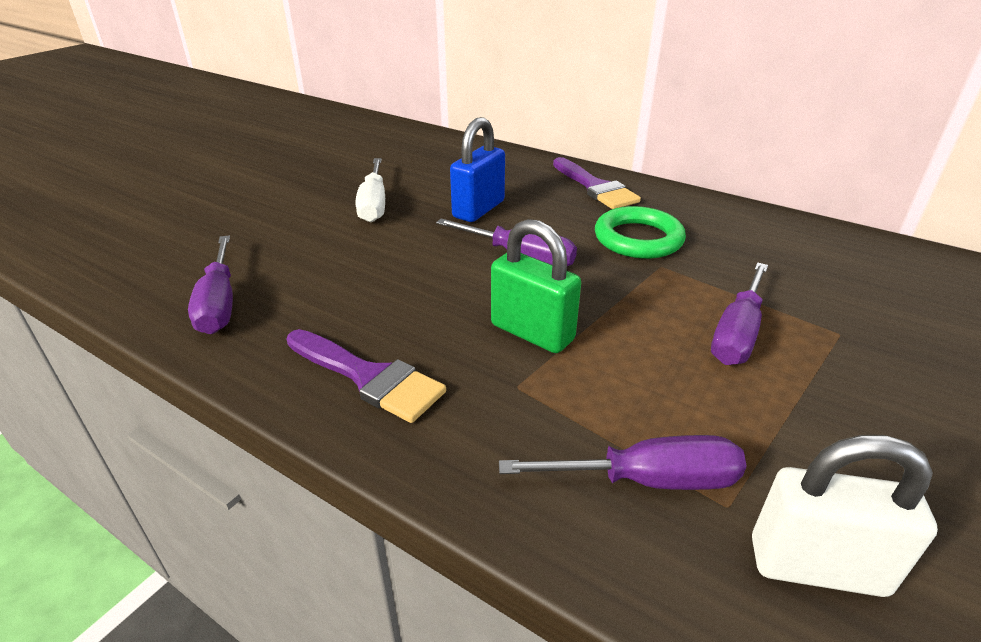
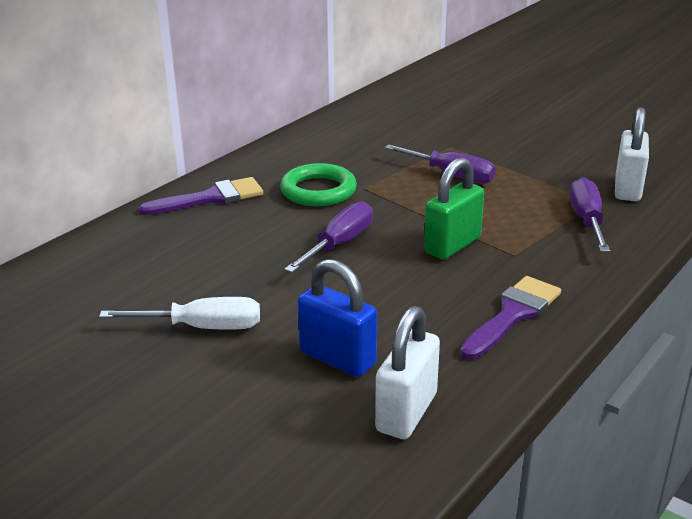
camera: 85 degrees left, 5 degrees down
purple screwdriver [188,235,233,334] -> white padlock [375,306,440,439]
blue padlock [450,117,505,222] -> blue padlock moved to [298,259,377,377]

